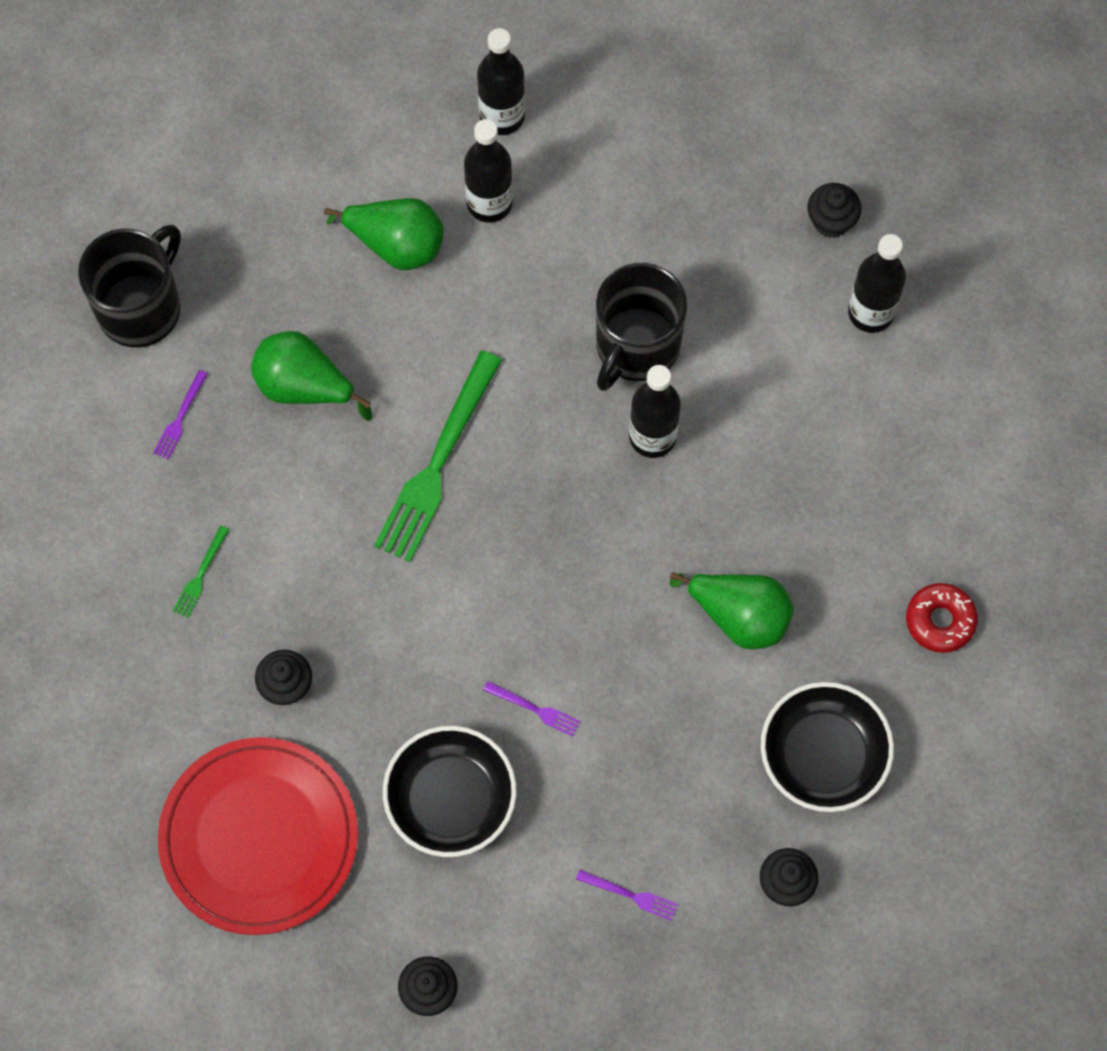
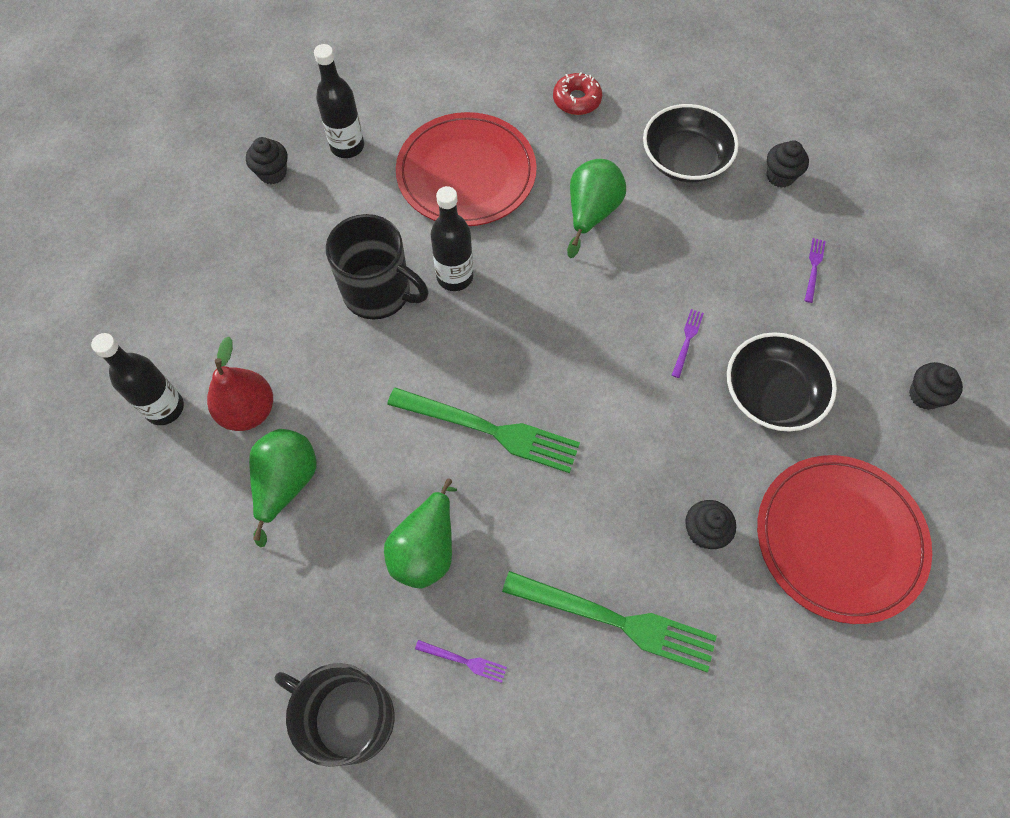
camera: 95 degrees left, 5 degrees down
green fork [173,526,229,618] -> green fork [502,571,717,672], size x2.35
black bottle [464,119,513,223] -> red pear [207,336,273,431]
none -> red plate [396,112,537,226]

